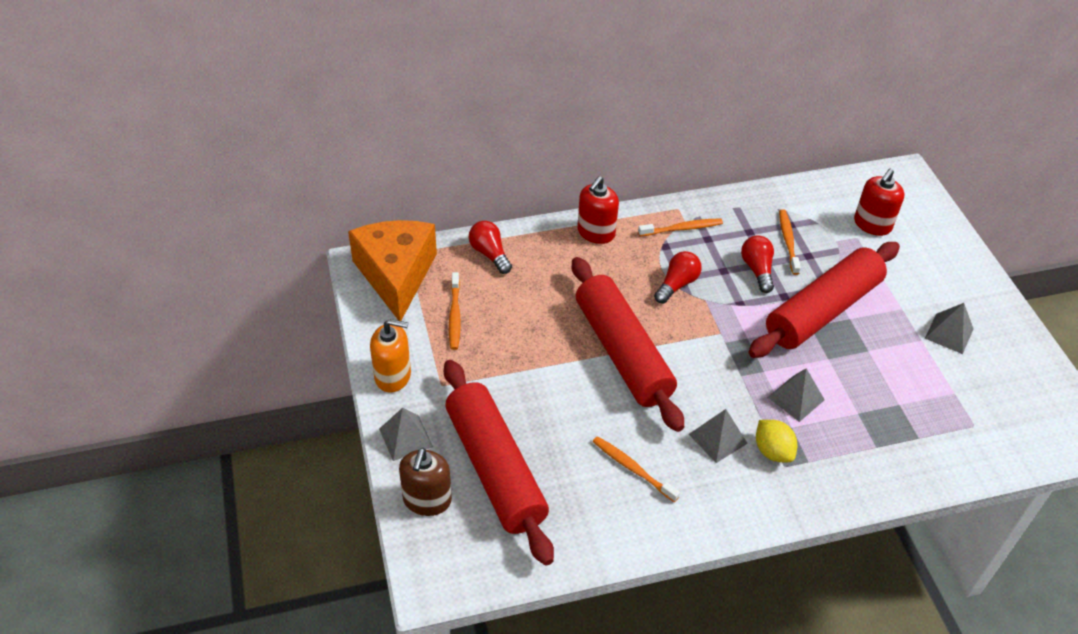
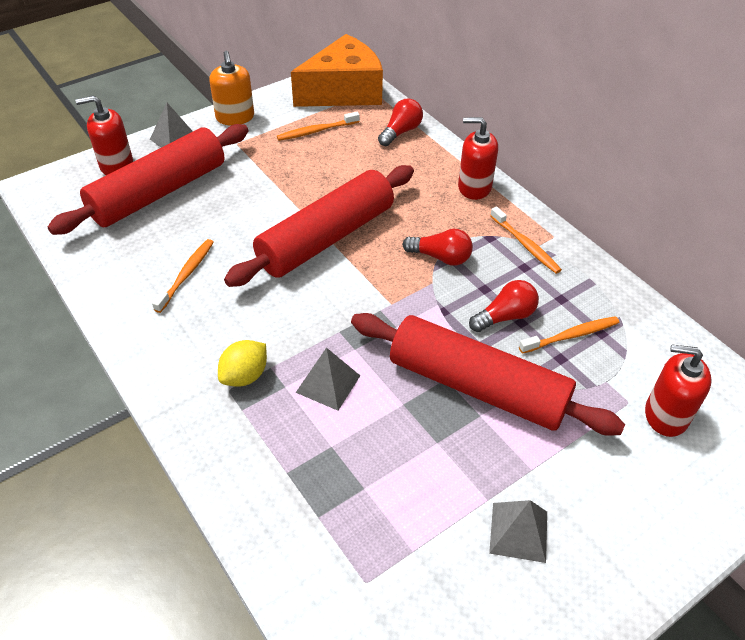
camera: 70 degrees right, 0 degrees up
brown soap dispenser [399,448,452,516] -> red soap dispenser [76,95,133,175]
grey pyramid [689,409,748,463] -> none

